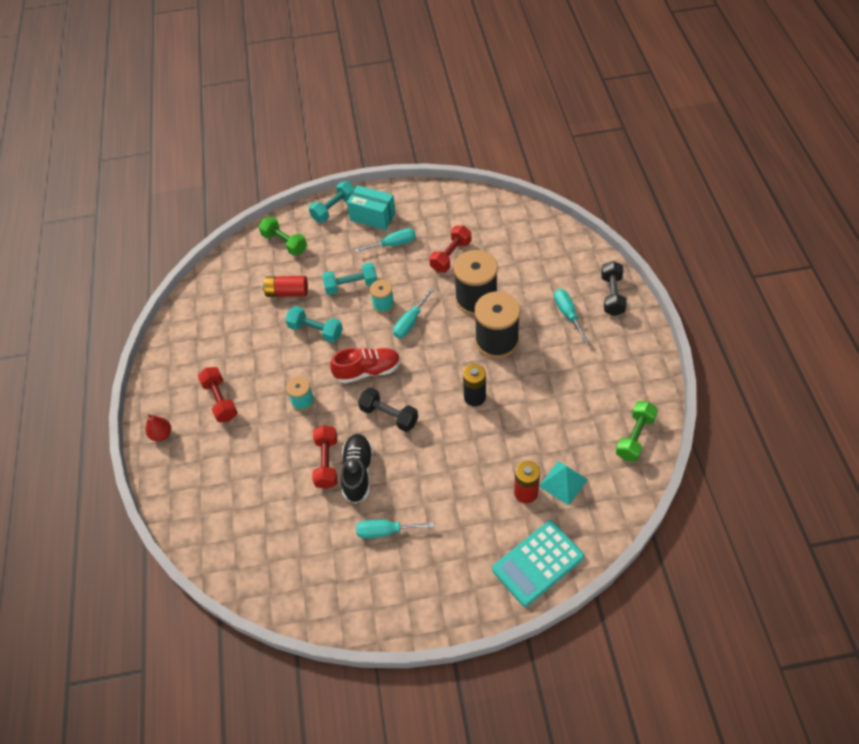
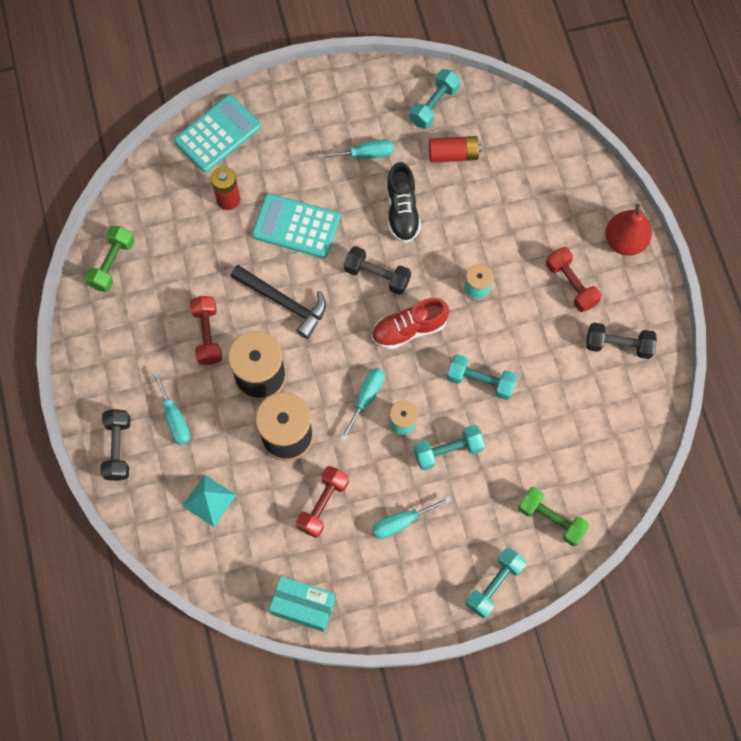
camera: 170 degrees right, 15 degrees up
red pear [146,414,171,441] -> red pear [605,204,652,256], size x1.67
red battery [262,276,308,297] -> red battery moved to [429,136,482,163]
red dumbbell [312,425,337,489] -> red dumbbell moved to [190,296,222,365]
turquoise box [347,185,396,230] -> turquoise box moved to [269,576,335,632]
black battery [463,364,486,406] -> black hammer [231,265,326,339]
turquoise pyramid [539,461,588,506] -> turquoise pyramid moved to [182,474,236,527]
none -> turquoise calculator [252,194,340,258]
none -> turquoise dumbbell [409,69,460,129]
none -> black dumbbell [586,323,657,359]

